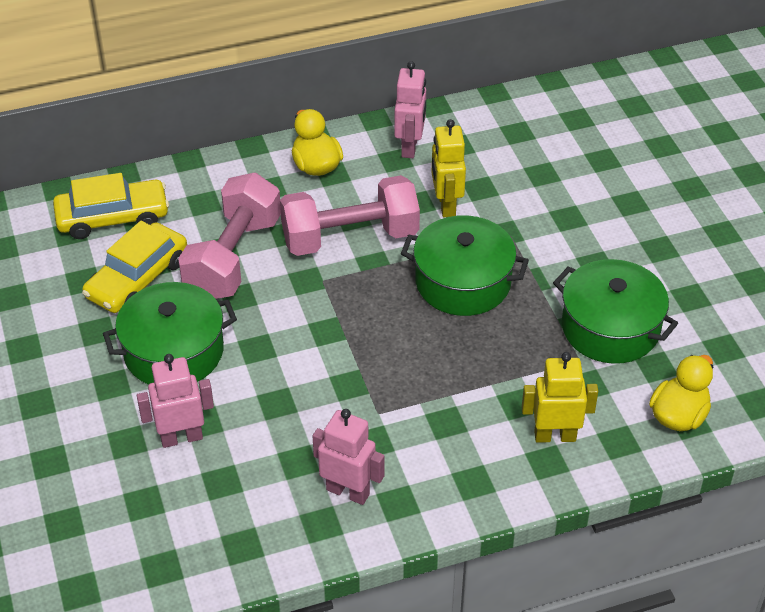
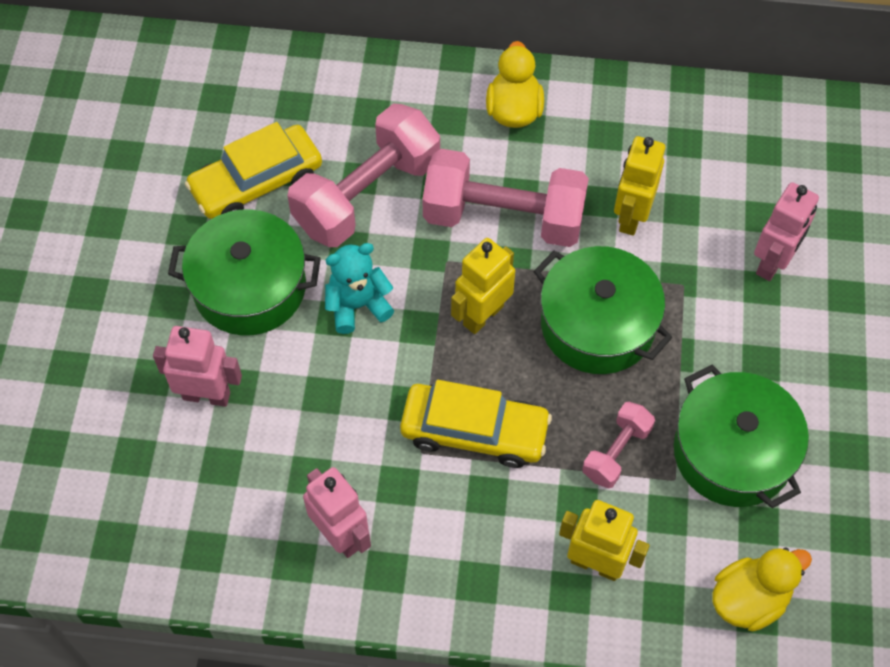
camera: 25 degrees right, 15 degrees up
yellow car [53,173,169,239] -> yellow car moved to [400,380,552,468]
pink robot [394,61,426,158] -> pink robot moved to [754,182,819,281]
none -> turquoise teddy bear [325,243,394,334]
none -> yellow robot [451,238,515,334]
none -> pink dumbbell [582,402,655,489]

